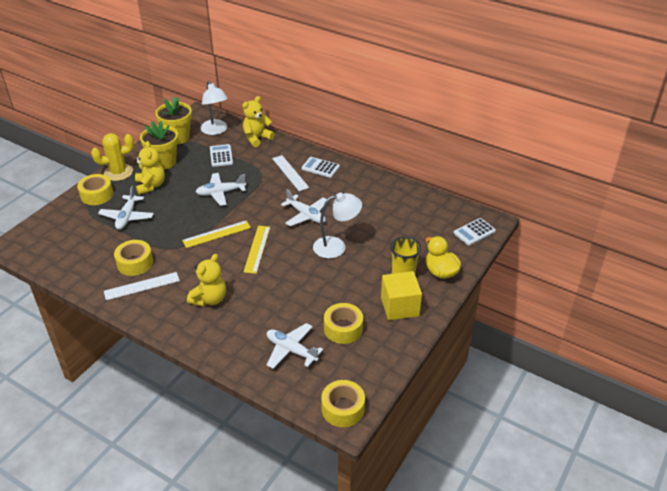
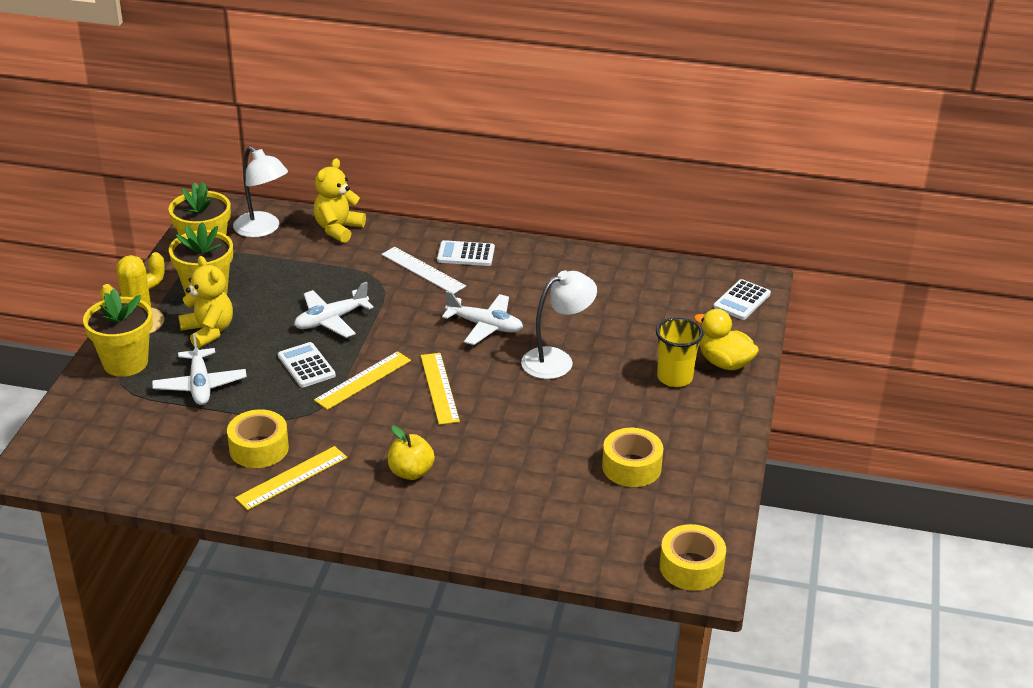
camera: 20 degrees left, 5 degrees down
yellow tape [77,174,113,205] -> yellow flower pot [83,288,153,377]
white ruler [104,272,180,300] -> yellow ruler [235,446,347,510]
yellow teddy bear [187,254,226,307] -> yellow apple [388,426,435,480]
white calculator [210,144,233,167] -> white calculator moved to [278,342,336,388]
white plane [267,323,323,369] -> none
yellow cube [381,271,422,320] -> none

